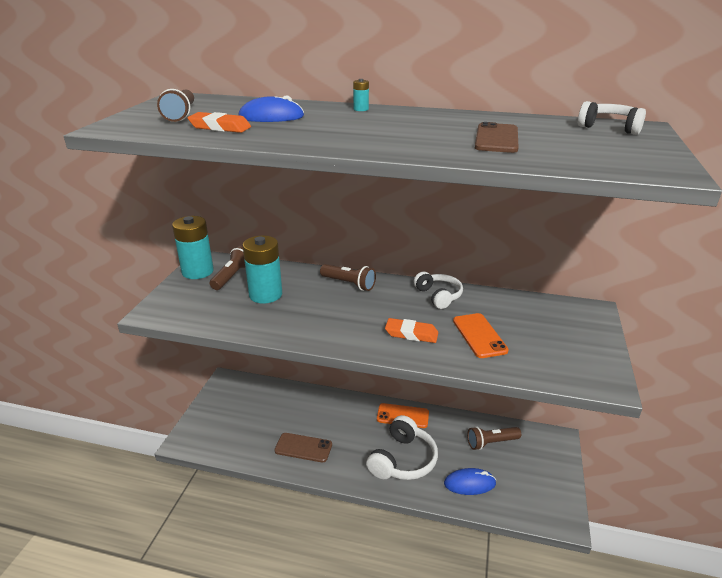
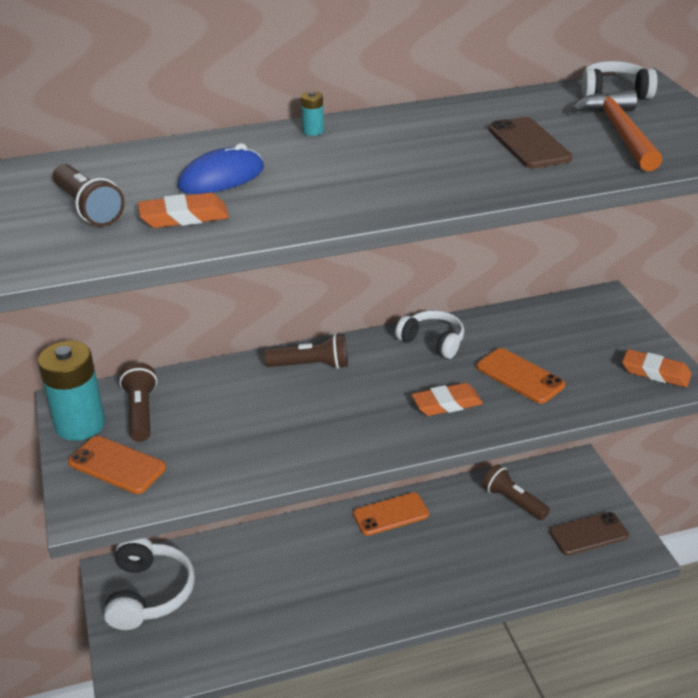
camera: 30 degrees left, 5 degrees up
turquoise battery [243,236,282,304] -> none
brown phone [275,433,332,462] -> brown phone moved to [550,512,629,555]
white headphones [366,415,438,480] -> white headphones moved to [104,538,195,630]
blue mouse [444,468,496,495] -> none
brown flashlight [467,426,521,450] -> brown flashlight turned 90 degrees clockwise [482,464,550,520]
none -> orange phone [68,436,166,494]
none -> orange hammer [572,90,662,171]
none -> orange eraser [622,349,692,387]

